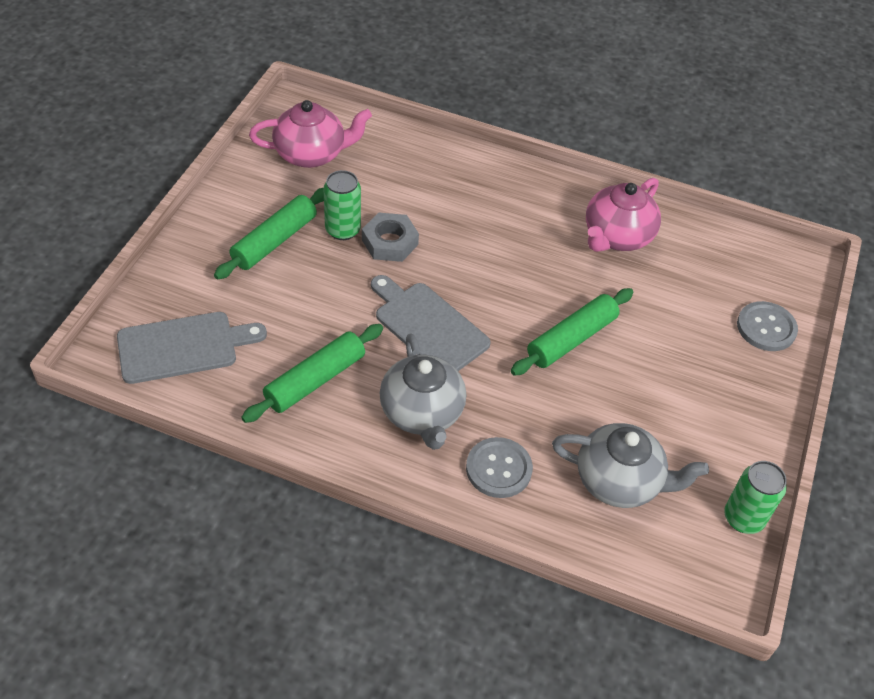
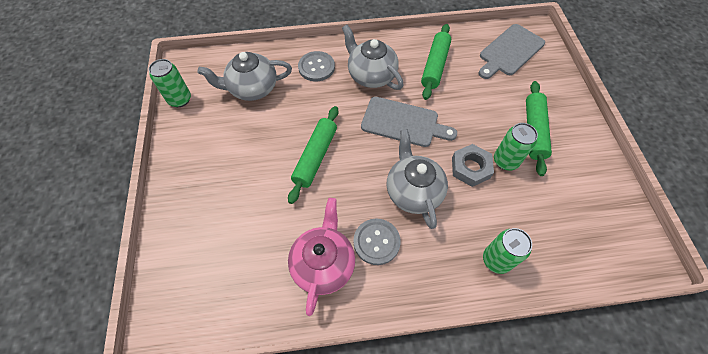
camera: 155 degrees right, 10 degrees up
pink teapot [249,100,372,168] -> none
grey button [737,301,798,351] -> grey button moved to [353,219,401,265]
none -> grey teapot [387,129,448,229]
none -> green can [483,228,532,274]

